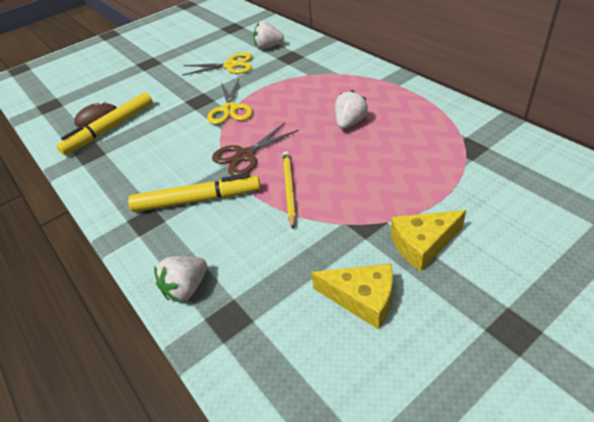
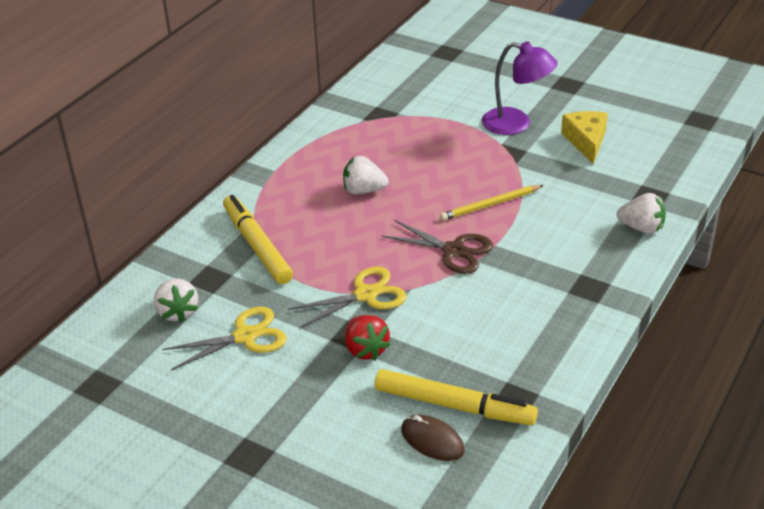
camera: 115 degrees left, 5 degrees down
yellow marker [128,173,261,212] -> yellow marker moved to [223,195,293,284]
yellow scissors [182,52,252,76] -> yellow scissors turned 90 degrees clockwise [162,306,287,370]
yellow cheese [391,210,466,271] -> purple lamp [482,42,558,135]
none -> red strawberry [345,315,391,361]

